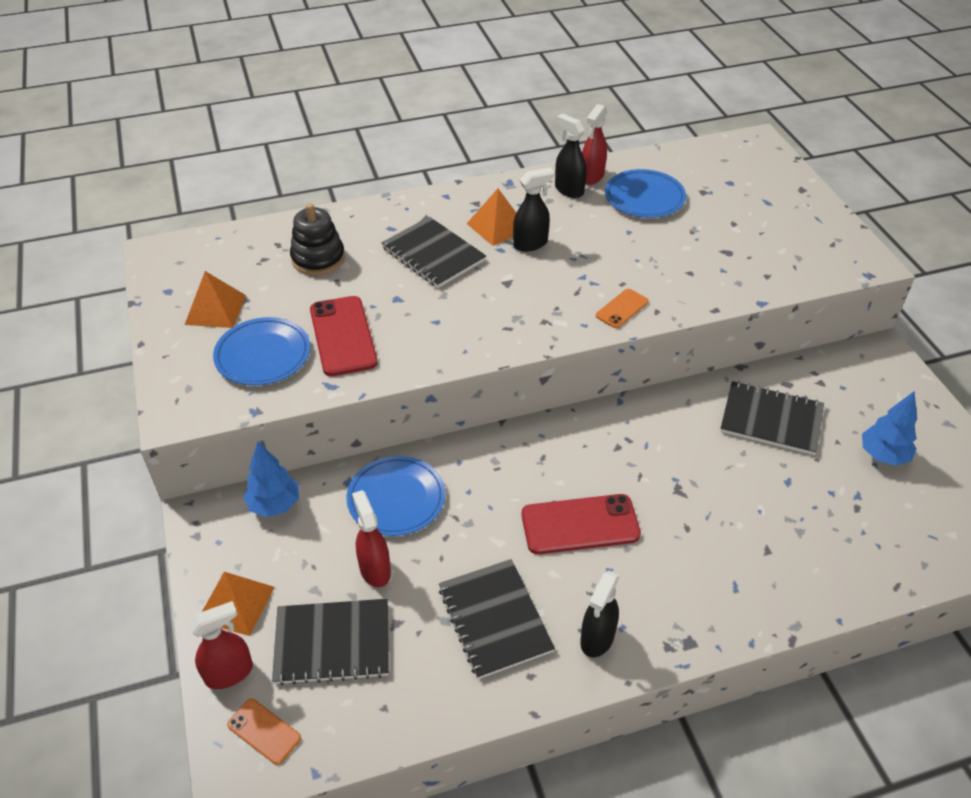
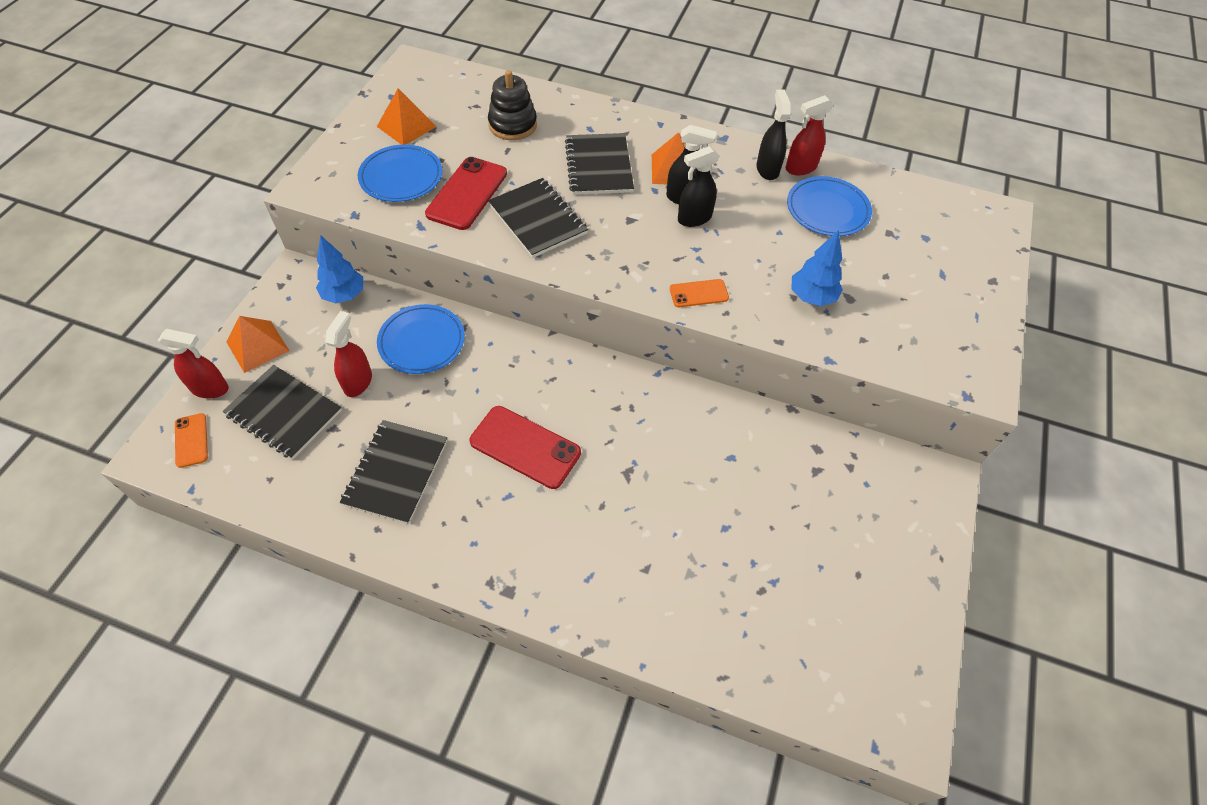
camera: 35 degrees right, 10 degrees up
black spray bottle [580,571,620,657] -> black spray bottle moved to [678,146,719,227]
black notebook [720,381,824,455] -> black notebook moved to [488,178,588,258]
blue tree [862,391,917,466] -> blue tree moved to [791,230,843,306]

